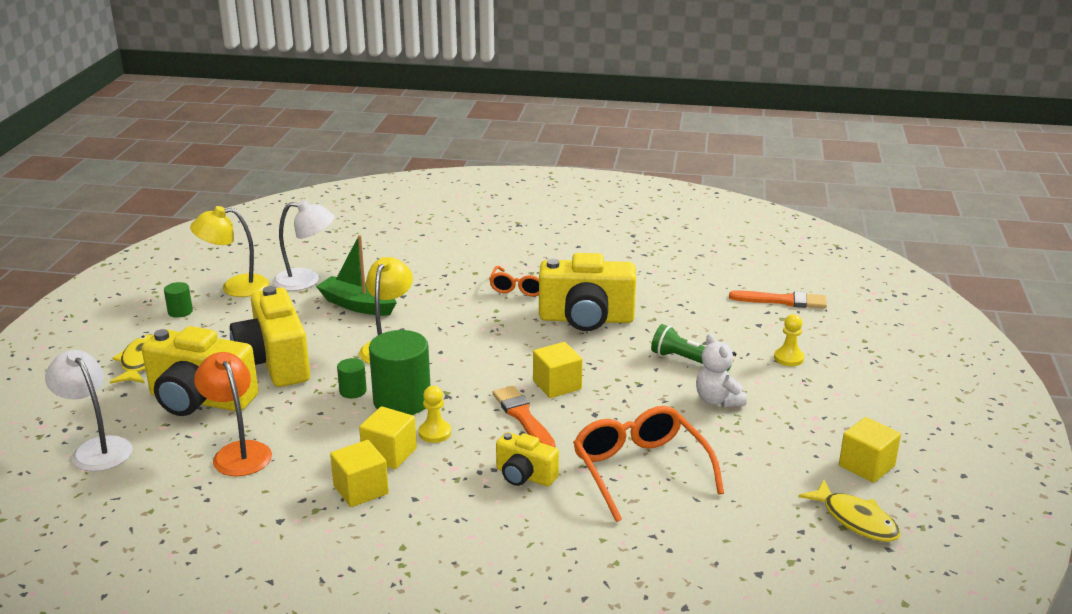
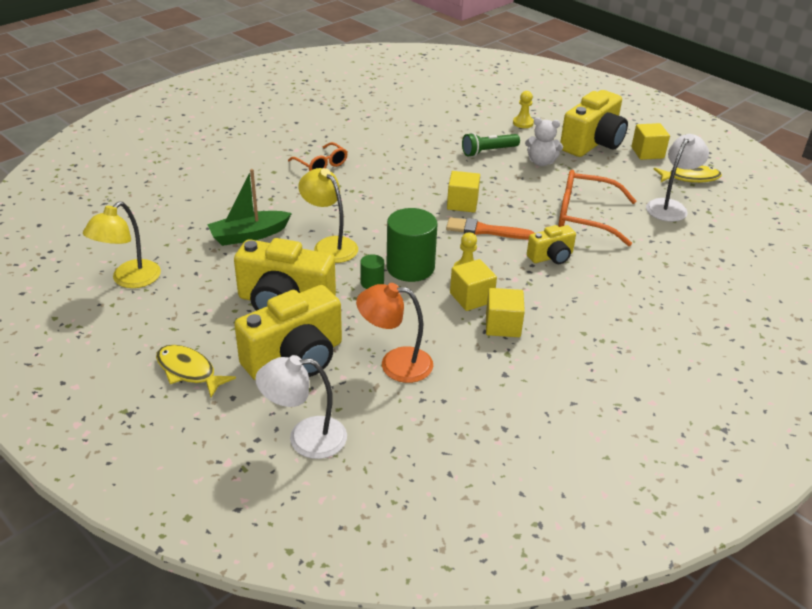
camera: 55 degrees left, 10 degrees up
green cylinder [164,282,193,318] -> none
white lamp [273,200,335,291] -> white lamp moved to [646,134,709,222]
yellow camera [539,253,636,331] -> yellow camera moved to [560,90,628,157]
orange brush [729,290,827,308] -> none

